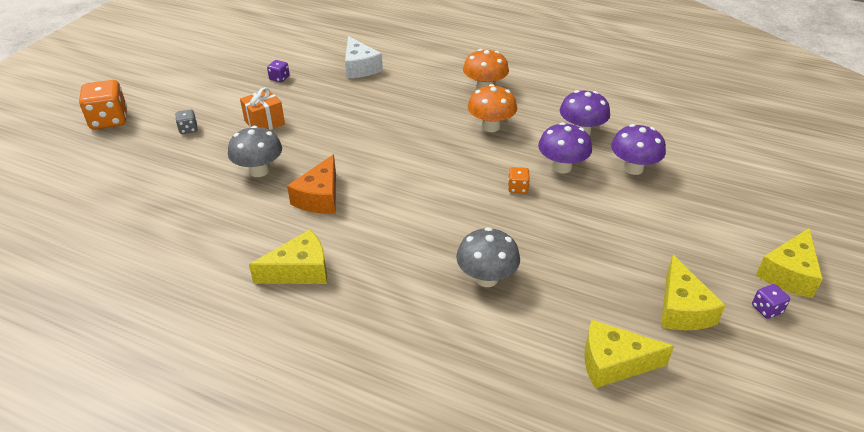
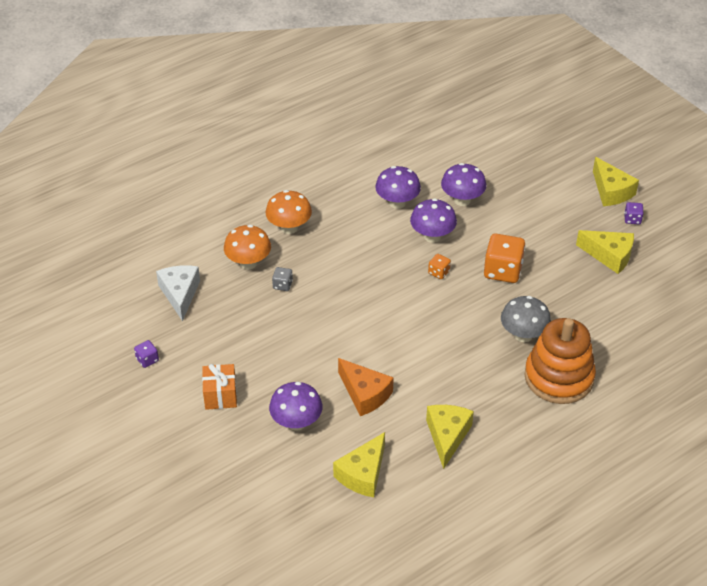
camera: 60 degrees left, 5 degrees up
orange dice [79,80,127,130] -> orange dice moved to [484,234,525,283]
grey dice [175,109,198,134] -> grey dice moved to [272,267,293,291]
grey mushroom [228,126,282,177] -> purple mushroom [269,382,322,431]
white cheese [345,36,383,79] -> white cheese turned 105 degrees counterclockwise [156,265,200,321]
orange mushroom [468,84,517,132] -> orange mushroom moved to [224,225,271,269]
yellow cheese [584,320,674,388] -> yellow cheese moved to [333,432,385,497]
none -> orange stacking toy [525,318,596,404]

